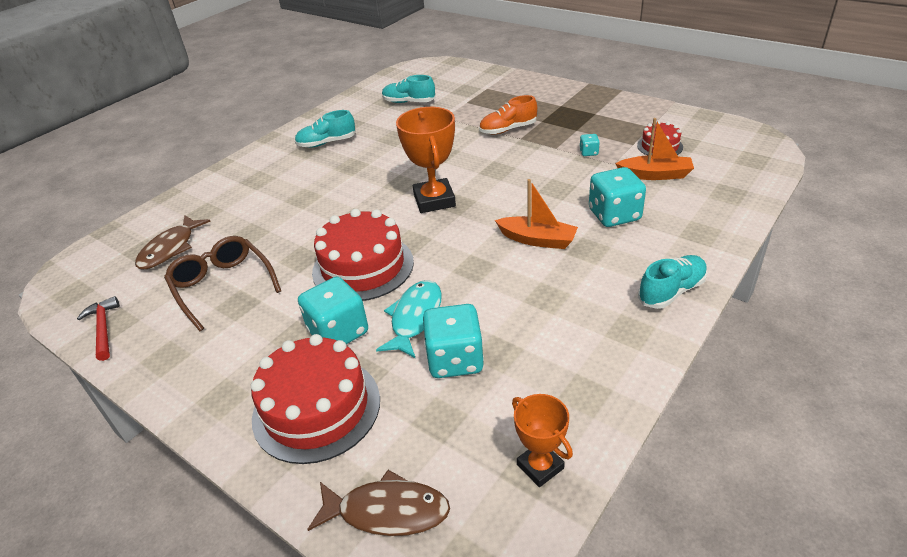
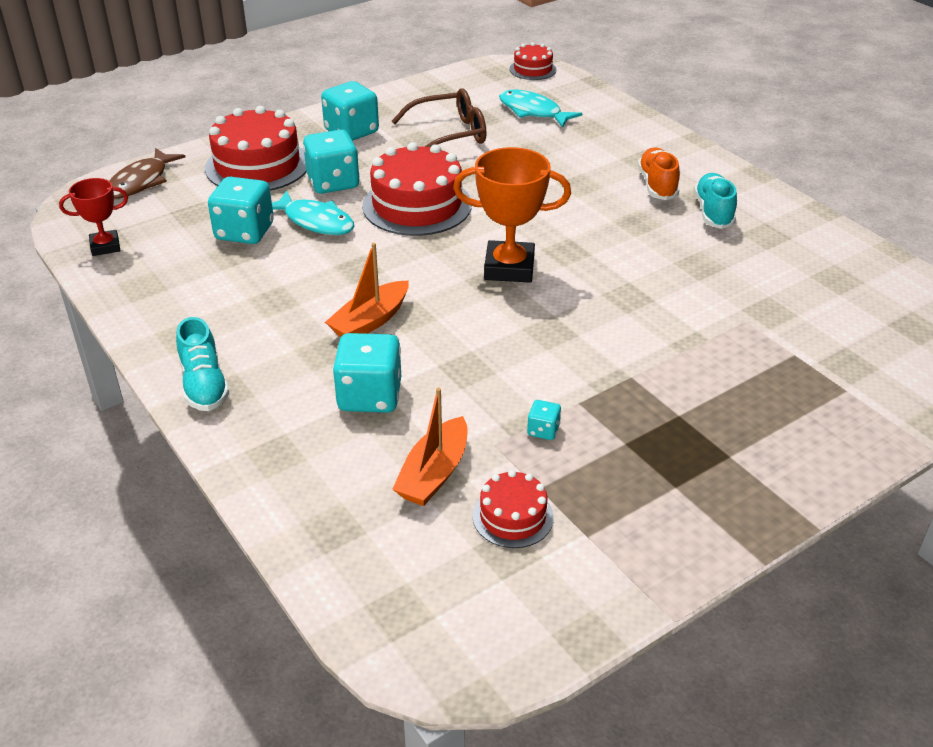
camera: 105 degrees right, 0 degrees up
red hammer [77,296,120,361] -> none
brown fish [135,215,211,269] -> turquoise fish [499,90,582,128]
turquoise shoe [382,75,435,103] -> none
orange shoe [479,95,537,135] -> orange shoe moved to [638,148,680,200]
orange trophy [512,394,573,487] -> red trophy [59,178,128,256]
none -> turquoise dice [321,81,379,141]
none -> red cake [510,42,557,80]

